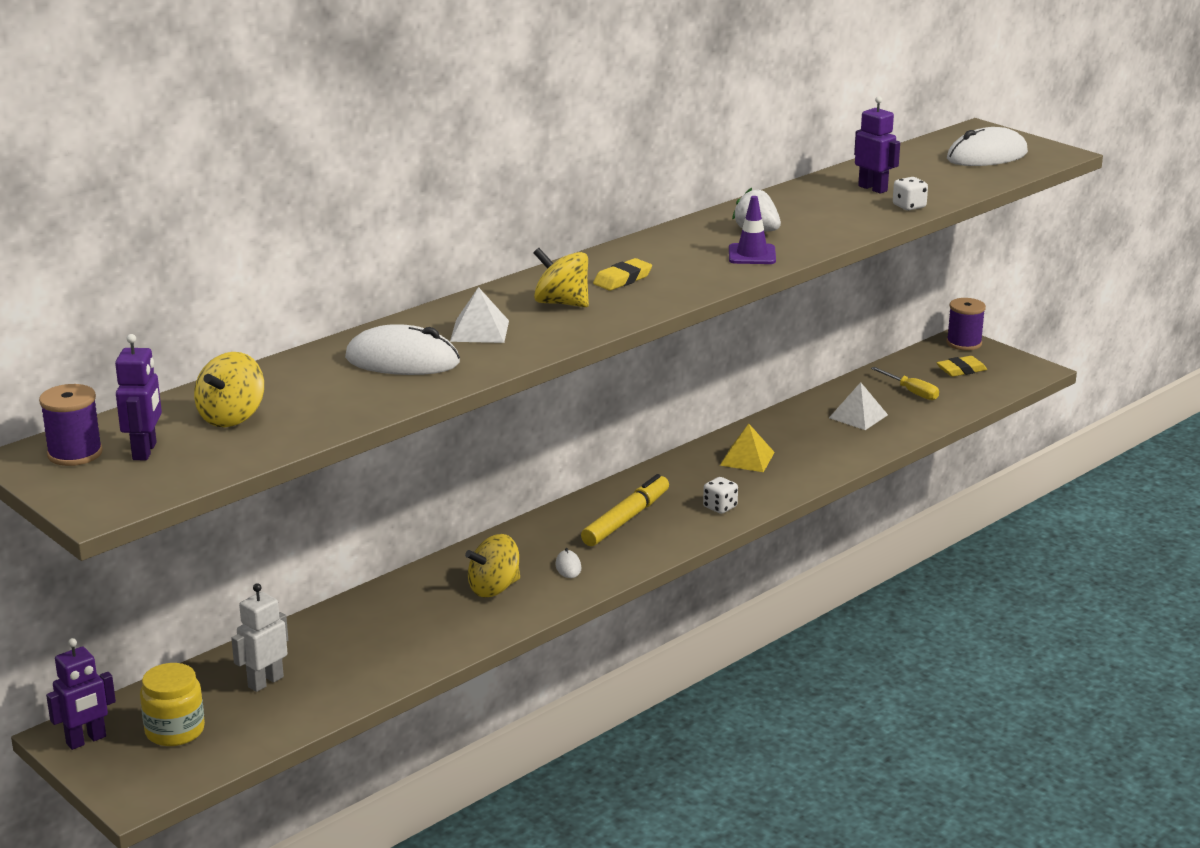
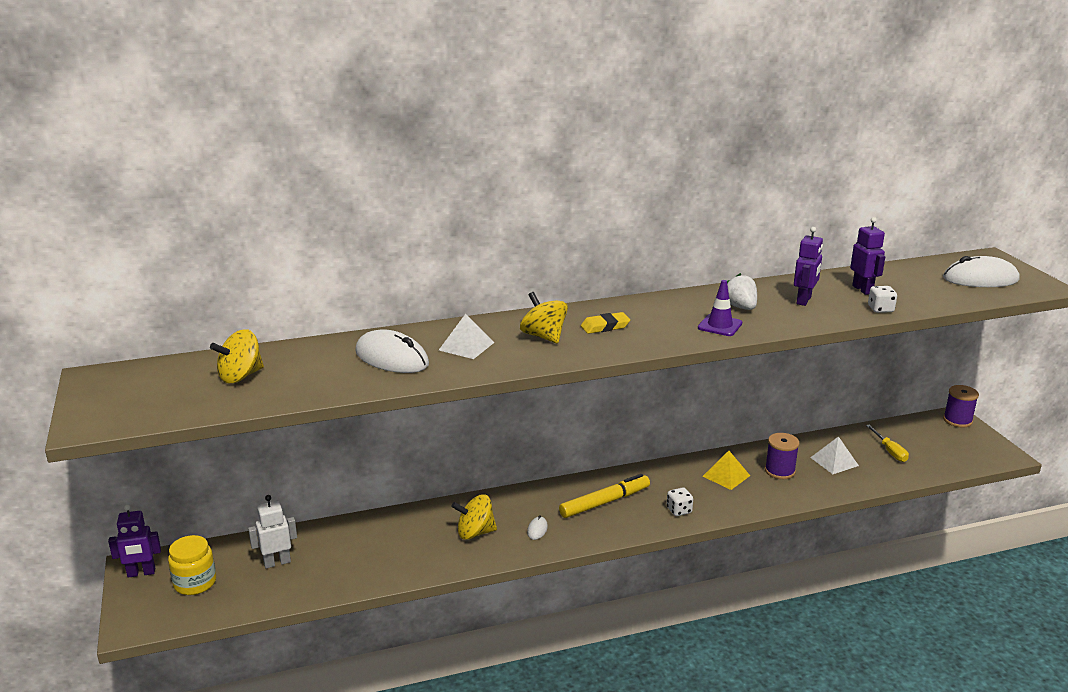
camera: 25 degrees right, 0 degrees up
purple spool [39,384,103,466] -> purple spool moved to [765,433,800,479]
purple robot [115,334,162,460] -> purple robot moved to [794,227,823,306]
yellow eraser [936,356,987,377] -> none

